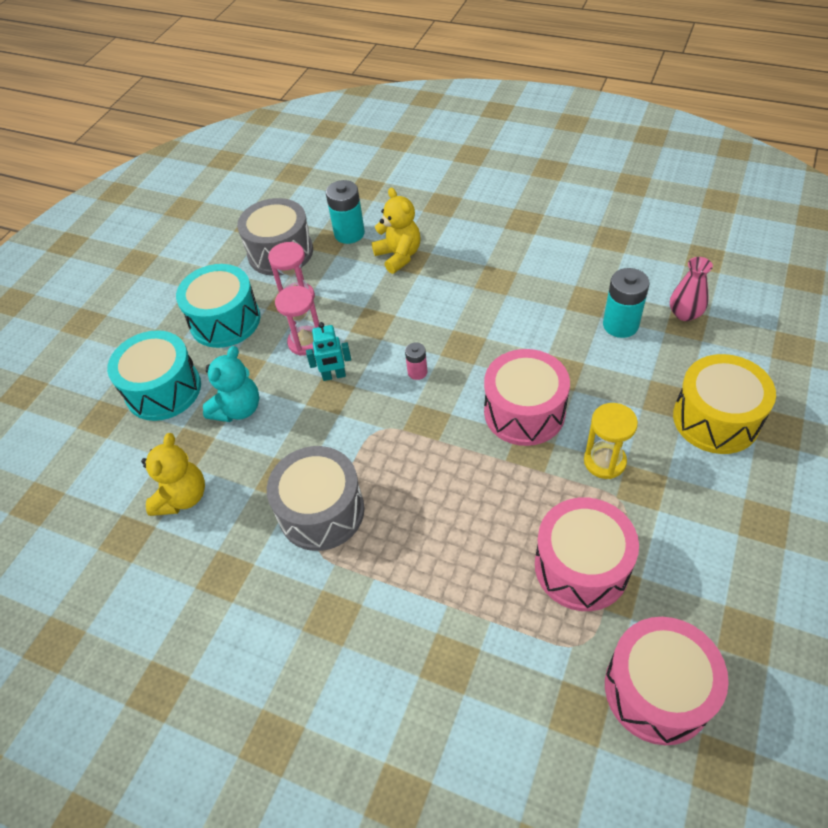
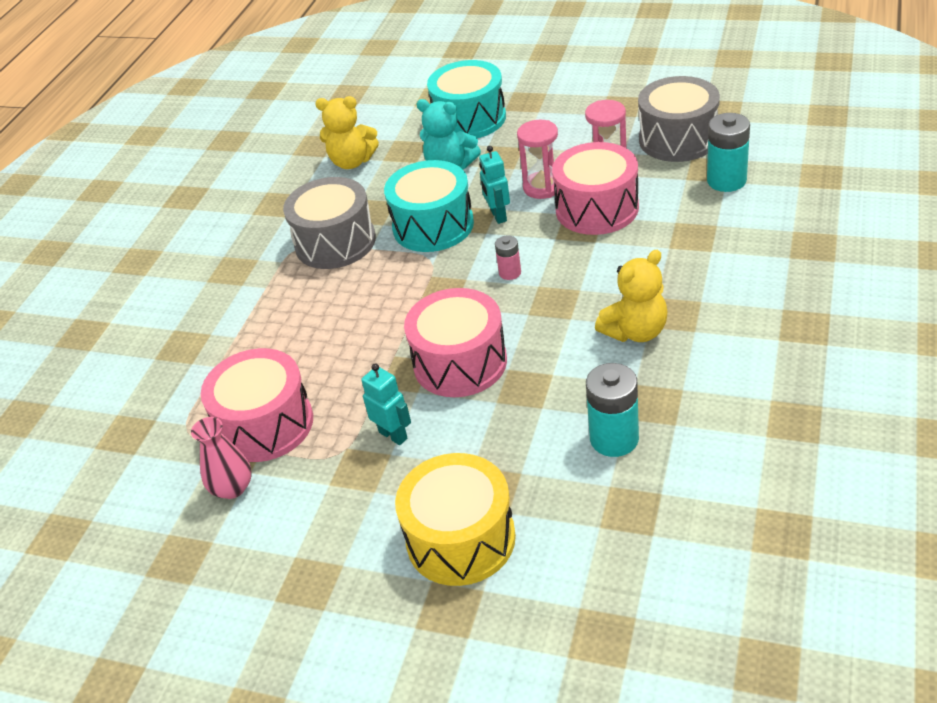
camera: 85 degrees right, 10 degrees down
turquoise drum [176,264,260,348] -> turquoise drum moved to [384,160,474,252]
yellow teddy bear [372,188,421,274] -> yellow teddy bear moved to [595,250,667,342]
yellow hourglass [584,403,638,479] -> turquoise robot [361,363,411,445]
pink drum [605,617,729,745] -> pink drum moved to [552,142,639,235]
pink vase [670,257,713,321] -> pink vase moved to [191,417,252,499]

